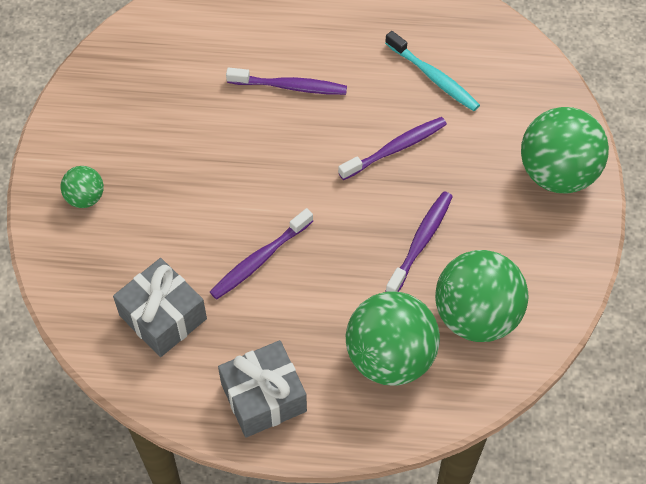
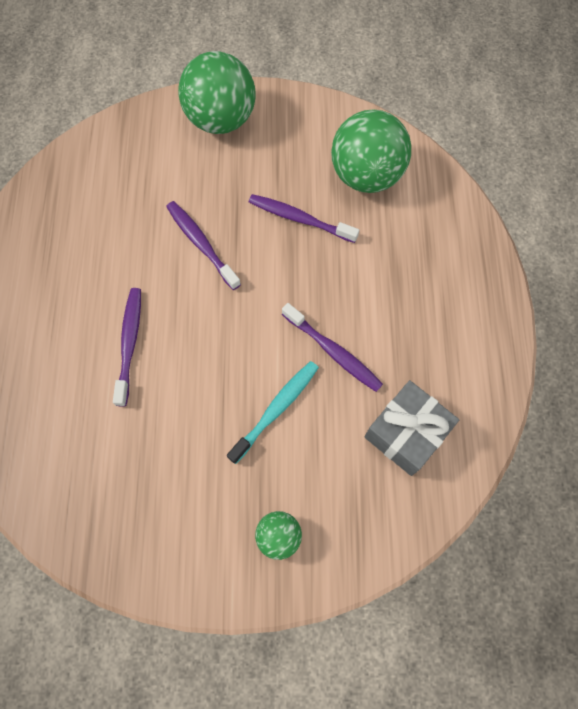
camera: 95 degrees left, 10 degrees up
grey gift [218,340,307,438] -> none
green ball [346,292,440,385] -> none
turquoise toothbrush [385,31,480,111] -> turquoise toothbrush moved to [227,361,319,464]

